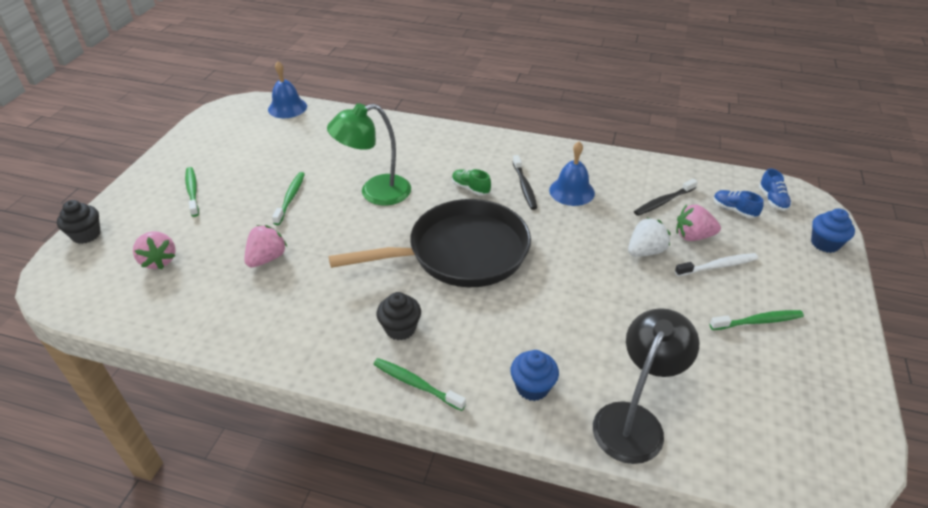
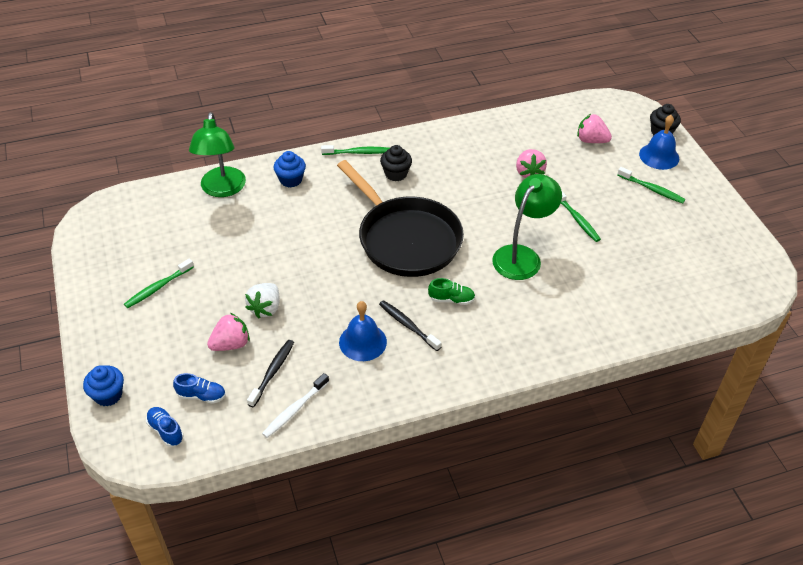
camera: 145 degrees right, 5 degrees up
blue bell [268,61,307,118] -> blue bell moved to [639,115,679,170]
black pan [329,199,531,287] -> black pan turned 75 degrees counterclockwise [337,160,464,277]
black lamp [593,308,699,464] -> green lamp [189,112,246,197]
white toothbrush [675,253,758,276] -> white toothbrush moved to [262,373,329,438]

